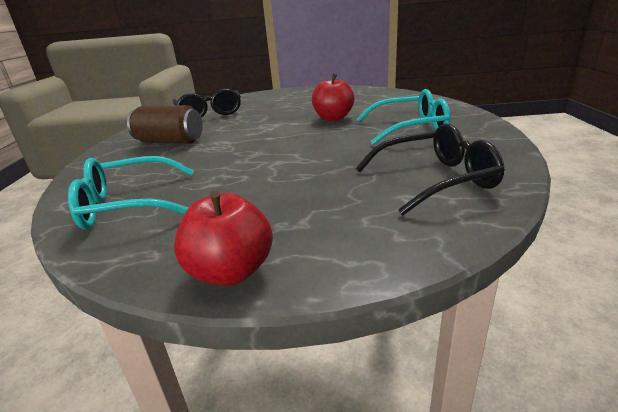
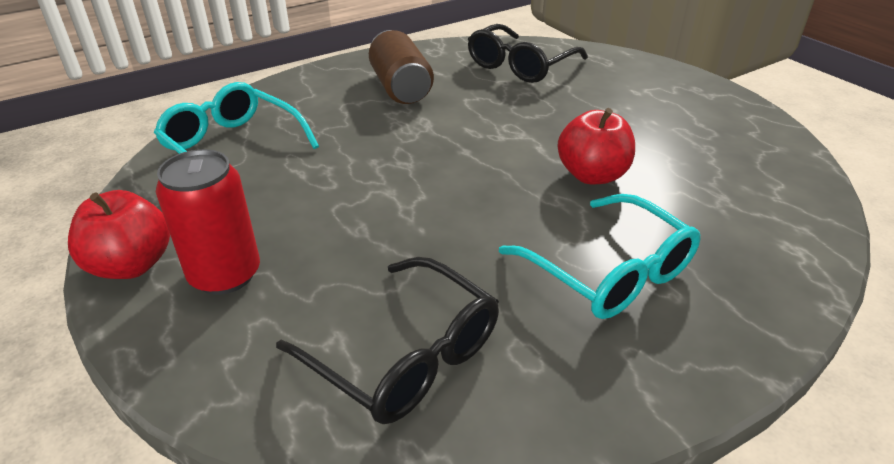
camera: 55 degrees right, 10 degrees up
none -> red can [156,149,260,295]

